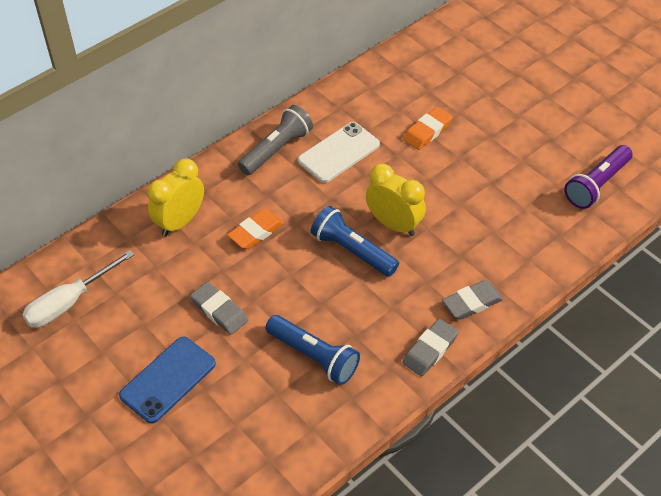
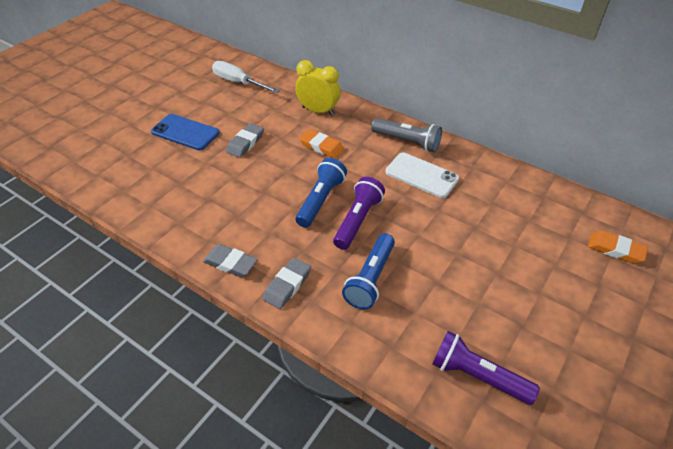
camera: 75 degrees right, 5 degrees down
blue flashlight [266,315,360,385] -> blue flashlight moved to [342,233,395,310]
yellow clock [366,164,426,236] -> purple flashlight [333,177,385,250]
orange eraser [403,107,453,150] -> orange eraser moved to [588,231,648,263]
grey eraser [442,280,503,319] -> grey eraser turned 75 degrees clockwise [262,258,311,309]

